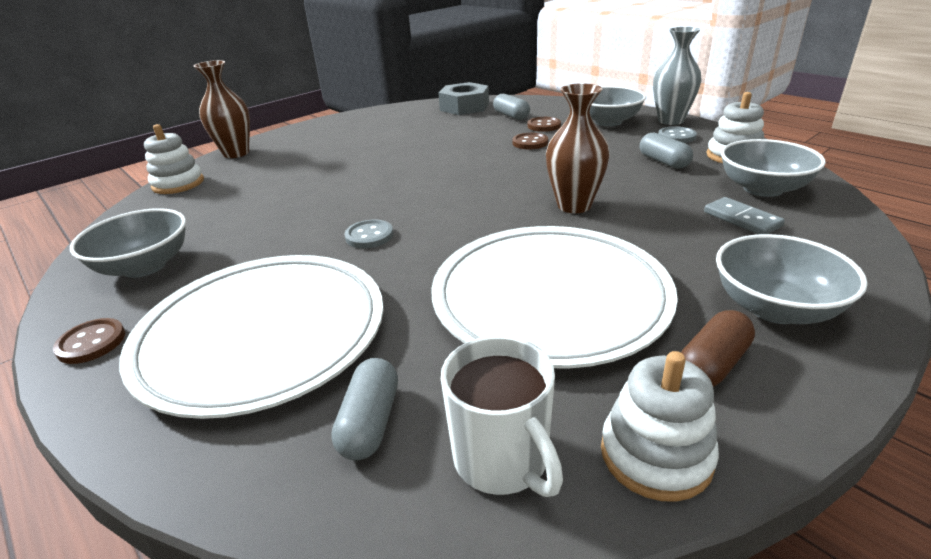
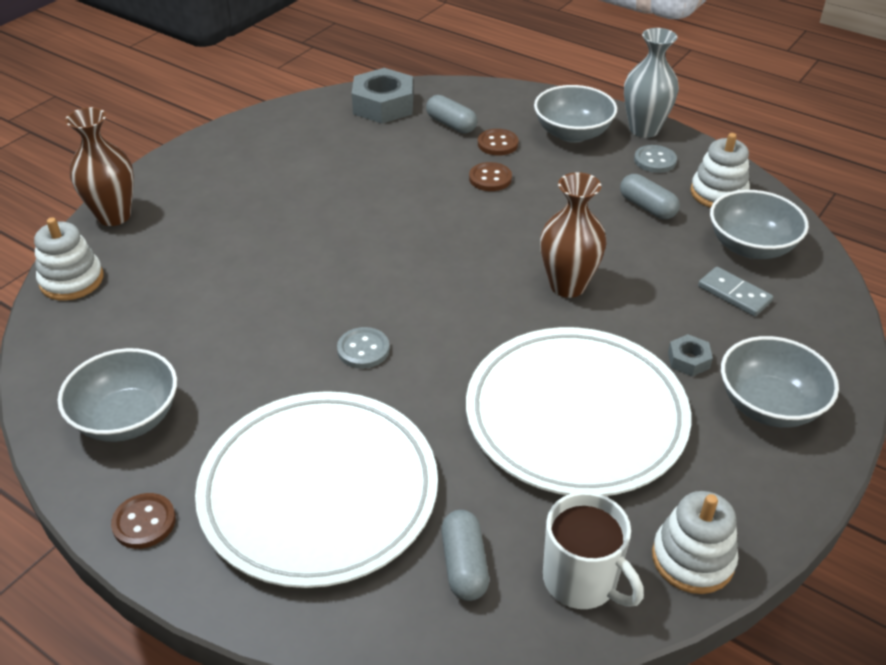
camera: 15 degrees left, 10 degrees up
brown capsule [681,310,755,387] -> none
none -> grey nut [668,334,713,376]

